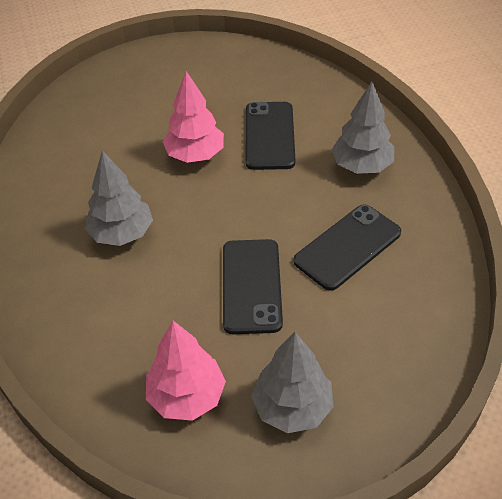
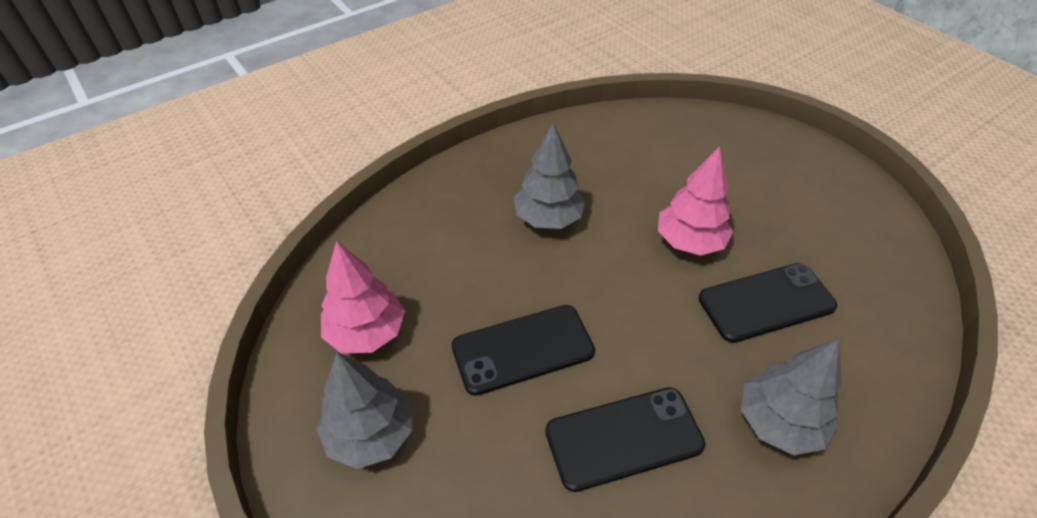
camera: 70 degrees right, 0 degrees up
black phone [294,205,401,291] -> black phone turned 45 degrees counterclockwise [546,387,705,492]

